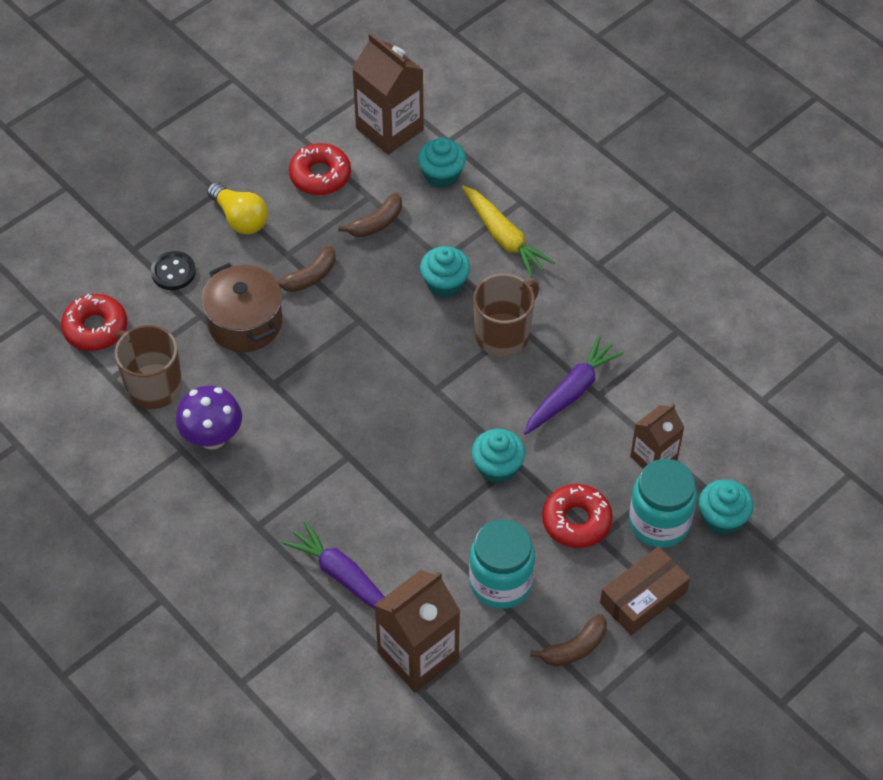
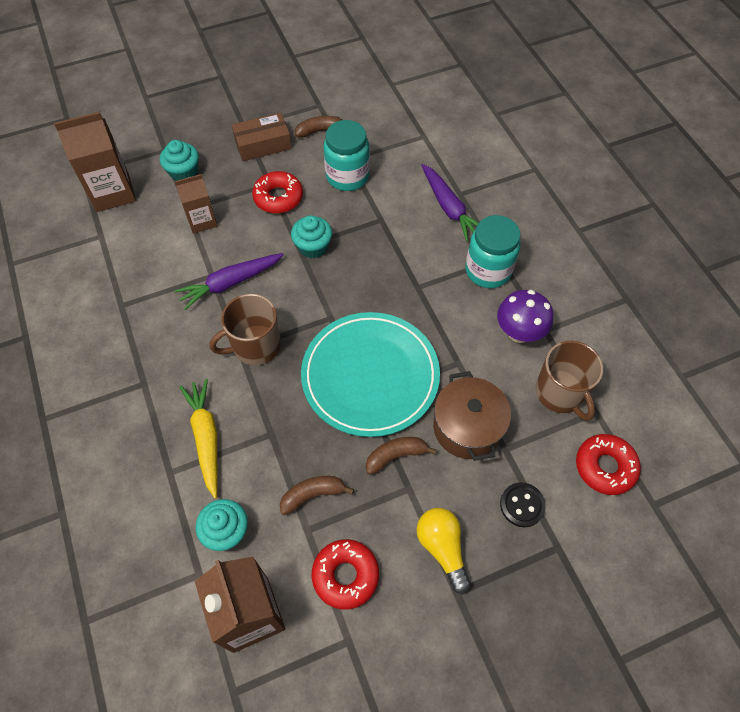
camera: 160 degrees left, 5 degrees up
brown carton [374,570,460,692] -> brown carton moved to [54,112,136,212]
turquoise cupcake [420,246,470,298] -> none
turquoise jar [629,459,697,548] -> turquoise jar moved to [465,215,521,288]
none -> turquoise plate [301,312,440,437]

